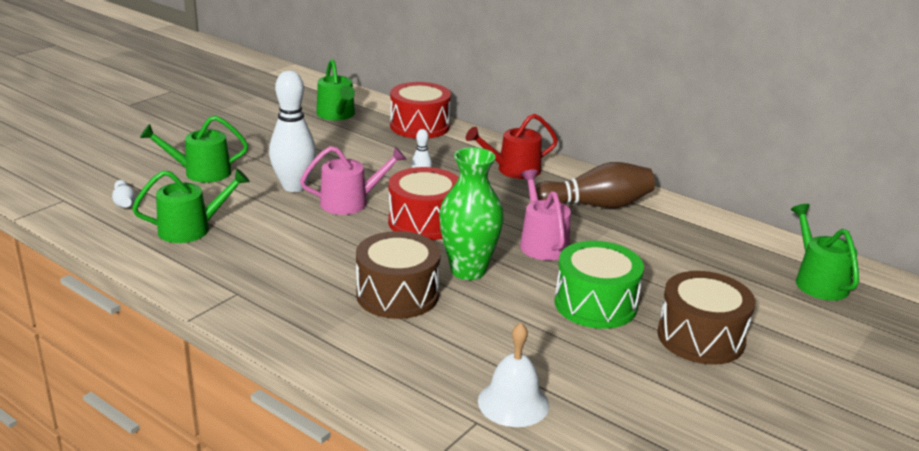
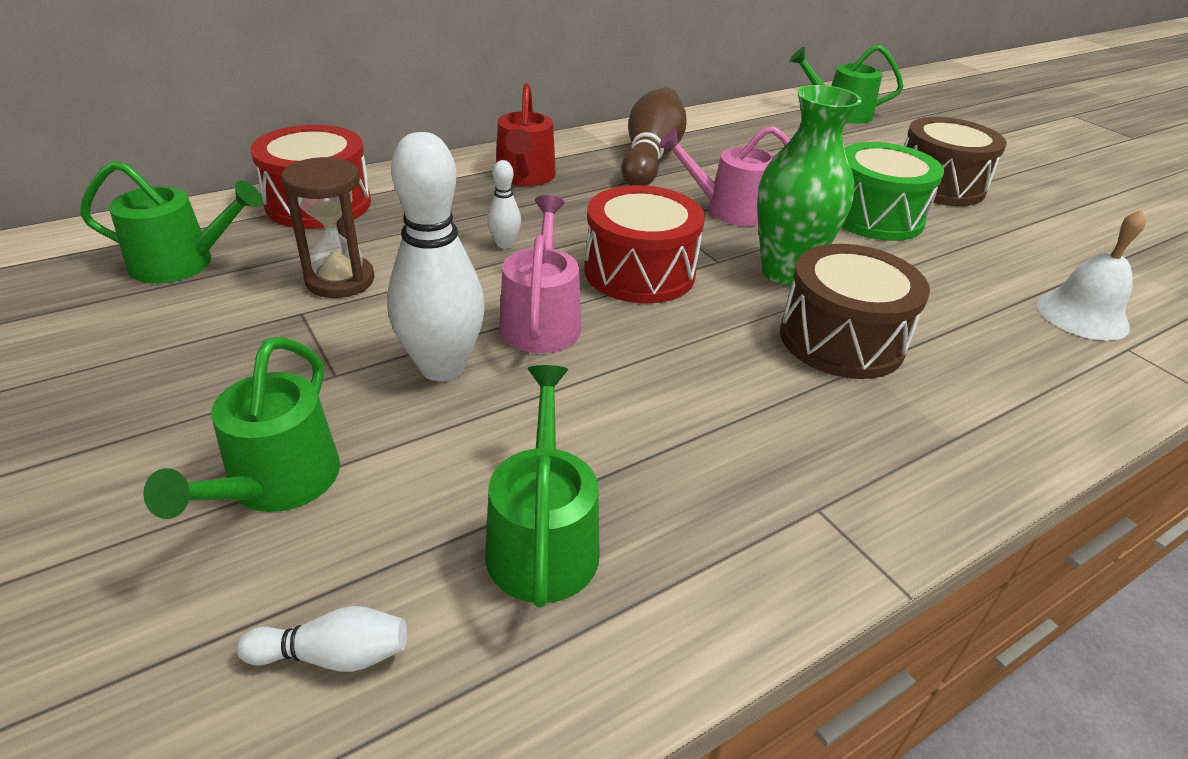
camera: 70 degrees left, 10 degrees up
none -> brown hourglass [282,157,375,298]

